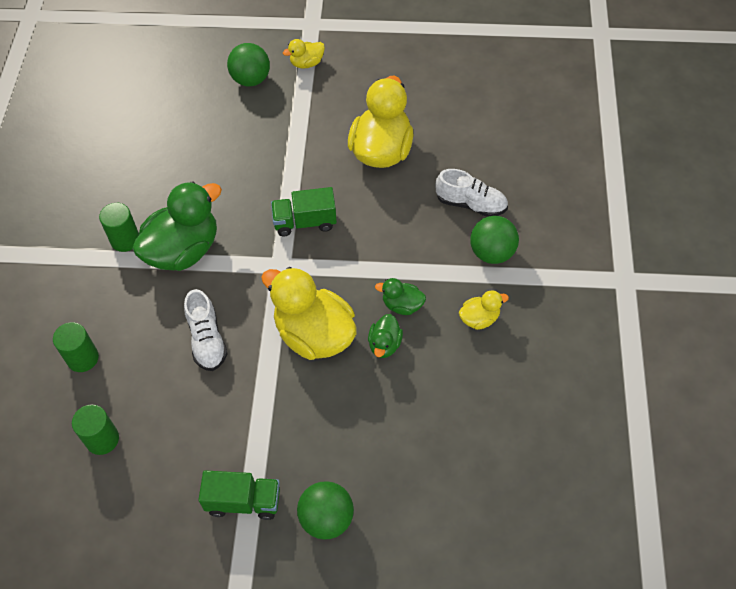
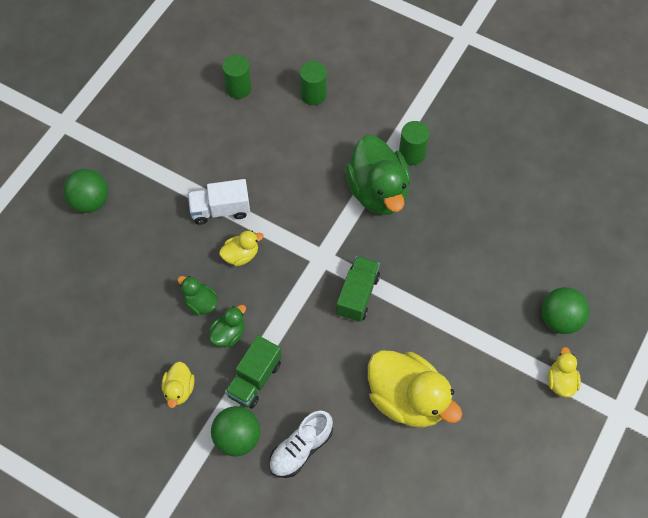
camera: 115 degrees right, 5 degrees up
white shoe [184,289,227,371] -> none
green truck [198,470,280,520] -> green truck moved to [225,335,282,409]
yellow duck [261,267,357,360] -> yellow duck [219,231,264,266], size x0.47
none -> white truck [188,179,250,225]

